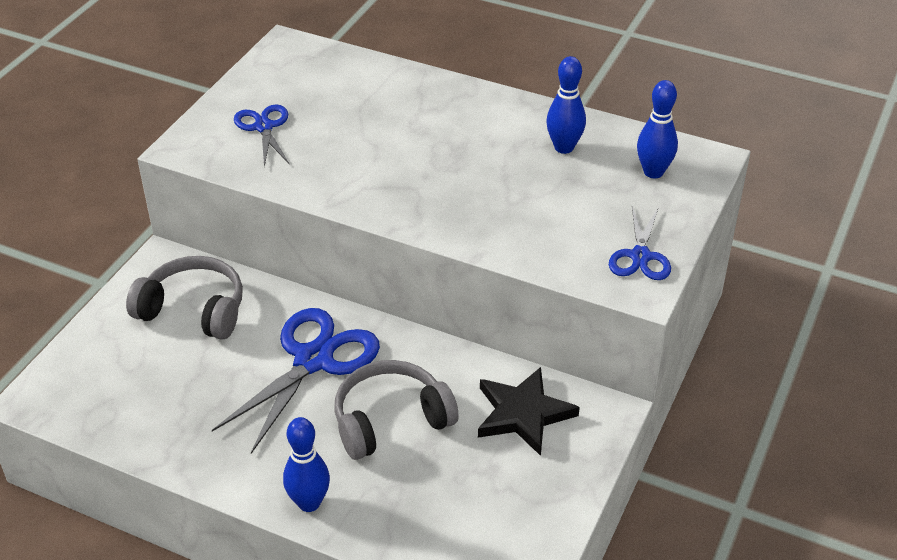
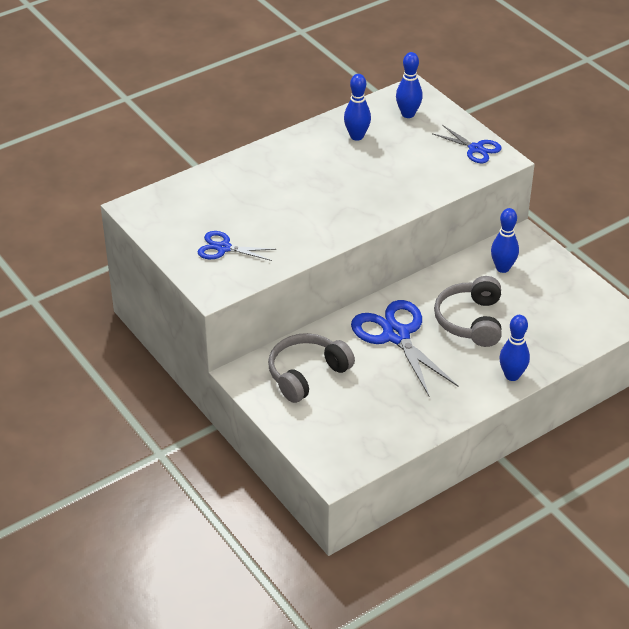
camera: 60 degrees left, 0 degrees up
black star [478,367,580,456] -> blue bowling pin [491,208,519,273]

